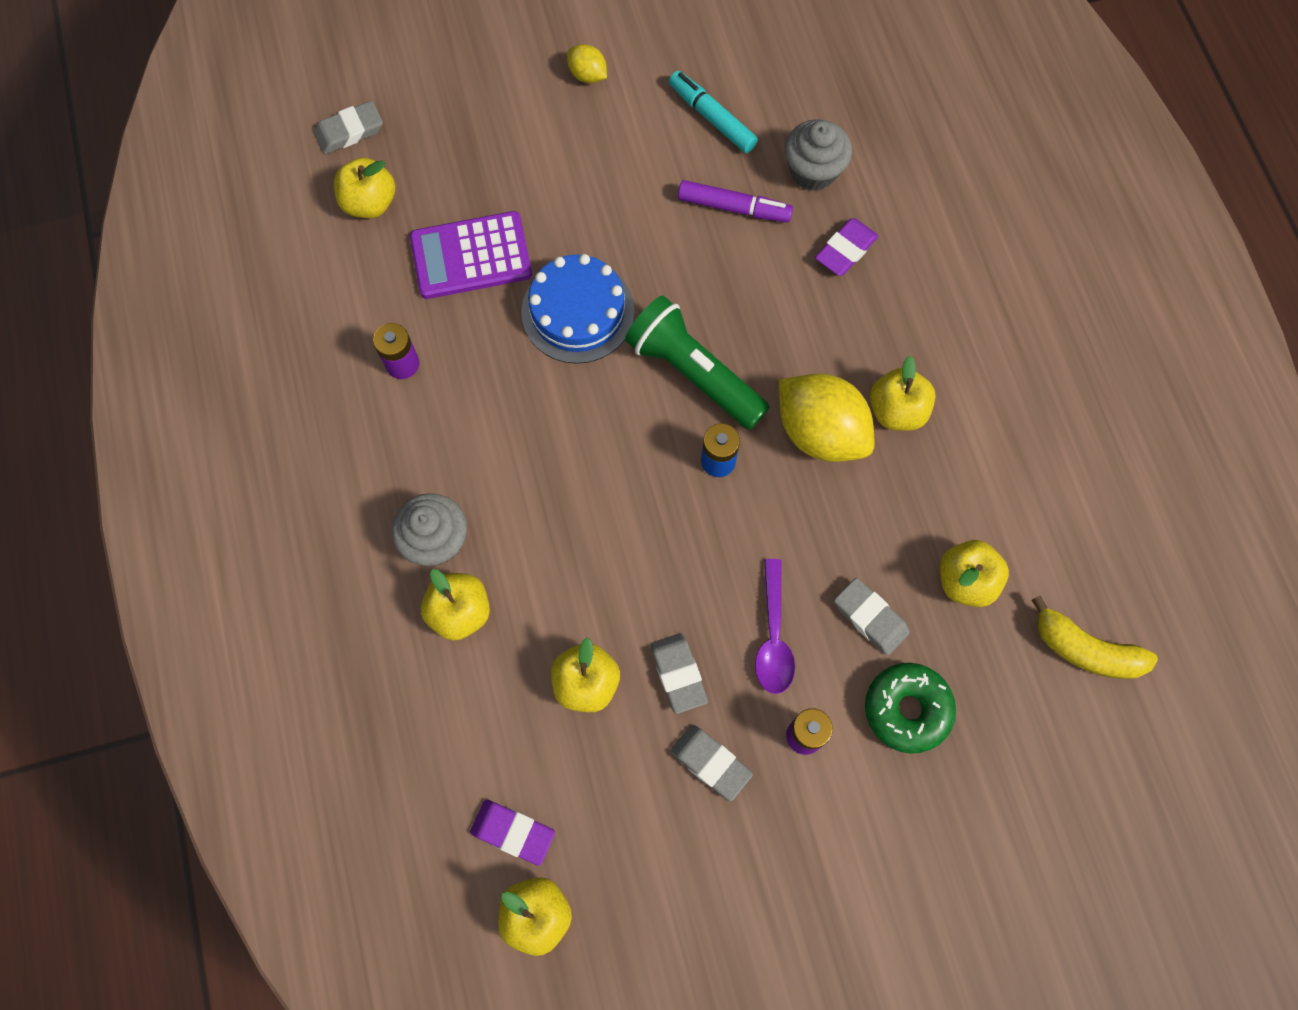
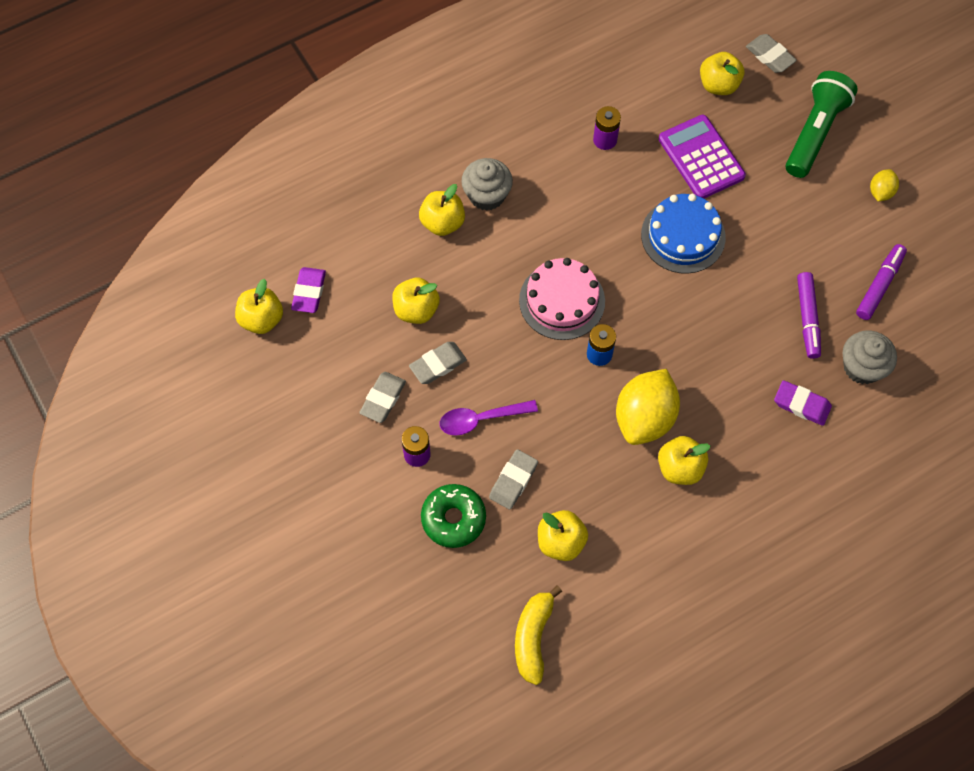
camera: 75 degrees right, 5 degrees down
green flashlight [625,295,770,430] -> green flashlight moved to [786,71,858,178]
turquoise marker [669,71,758,153] -> purple marker [856,244,907,320]
none -> pink cake [519,258,605,340]

